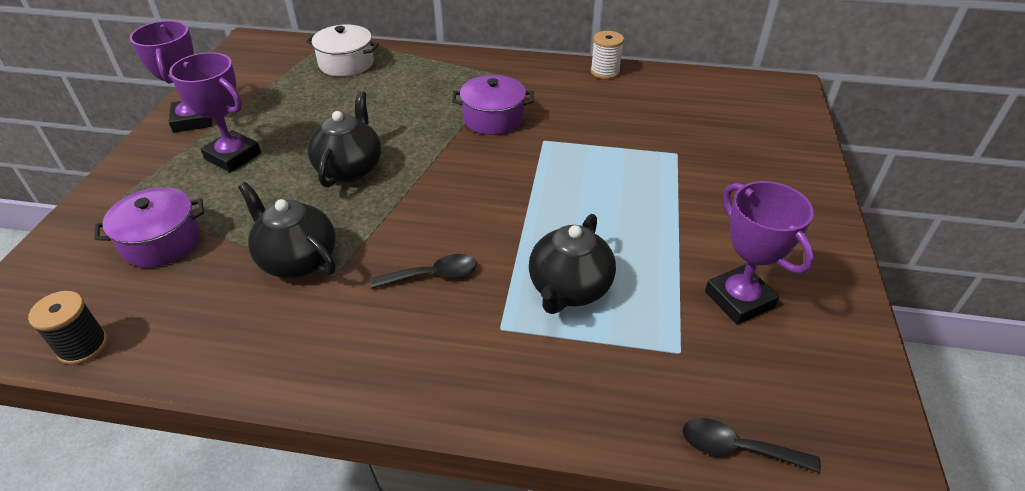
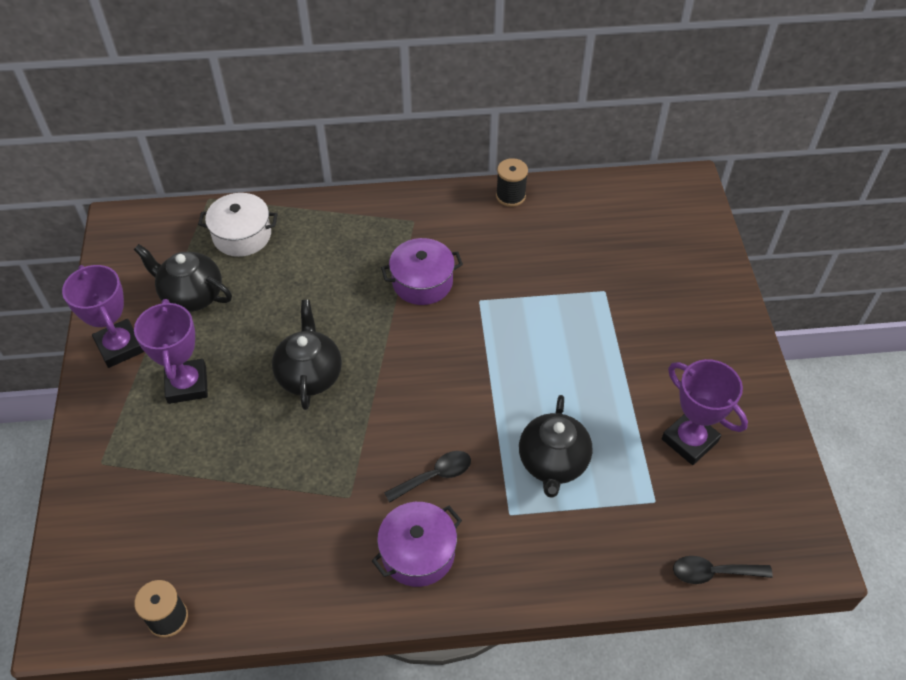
camera: 15 degrees left, 10 degrees up
purple pot [95,187,204,268] -> purple pot moved to [372,502,462,587]
purple trophy [169,52,261,172] -> purple trophy turned 60 degrees clockwise [134,299,208,404]
black teapot [238,182,336,278] -> black teapot moved to [134,244,232,312]
white spool [590,31,624,79] -> black spool [496,158,528,207]

